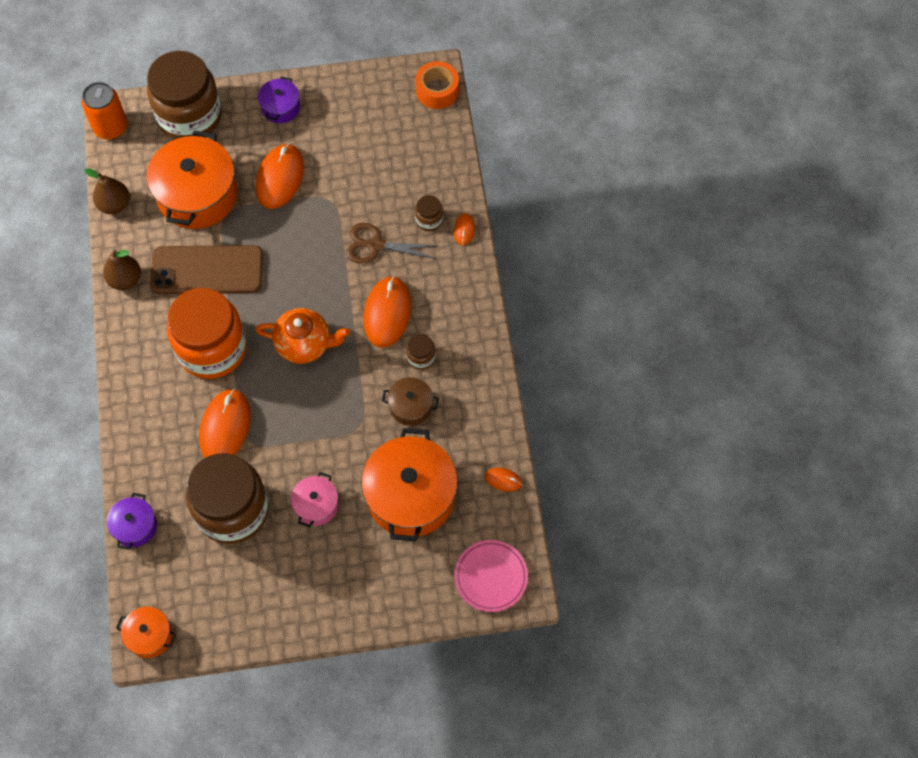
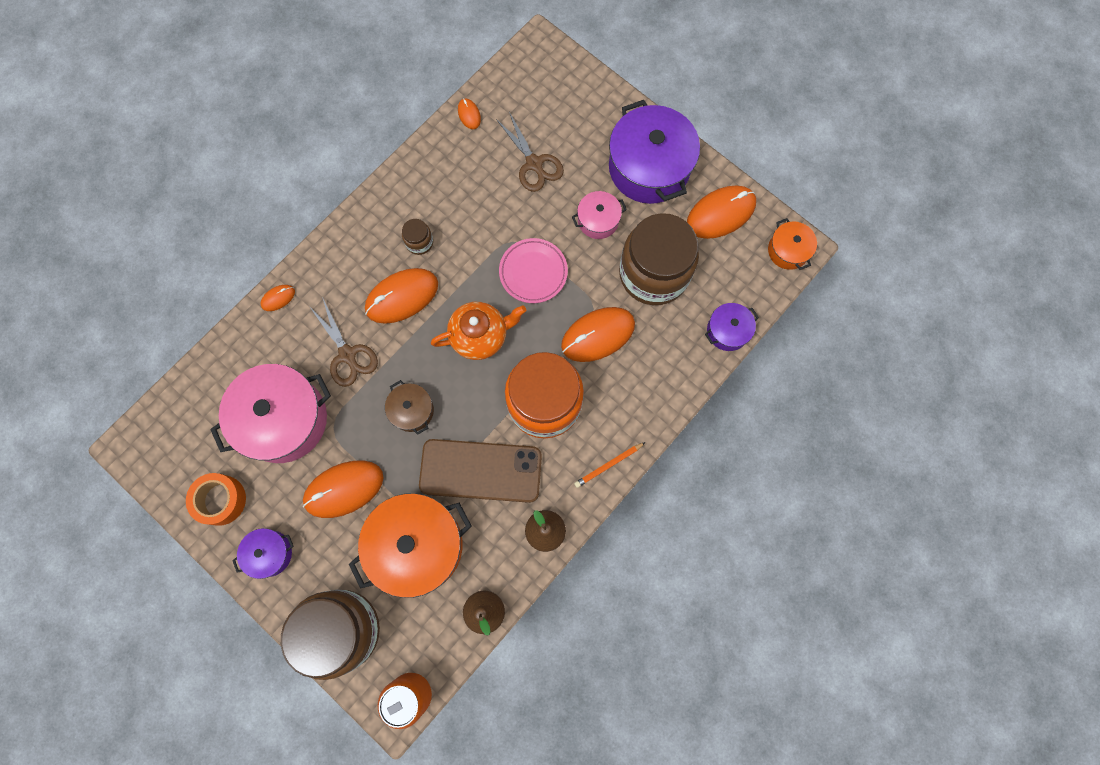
camera: 130 degrees left, 10 degrees up
brown phone [150,245,263,294] -> brown phone turned 45 degrees counterclockwise [419,439,542,503]
orange teapot [255,308,350,364] -> orange teapot turned 105 degrees clockwise [431,302,526,360]
orange pot [361,428,458,541] -> brown scissors [496,112,564,192]
brown pot [382,377,439,426] -> brown pot moved to [385,380,434,435]
orange tape [415,61,459,109] -> orange tape moved to [186,473,246,526]
brown jar [415,195,443,231] -> none
pink plate [454,540,528,612] -> pink plate moved to [499,238,568,303]
none -> pink pot [210,364,331,463]
none -> orange pencil [574,442,646,488]
none -> purple pot [609,100,700,204]
none -> orange mouse [687,186,756,239]

